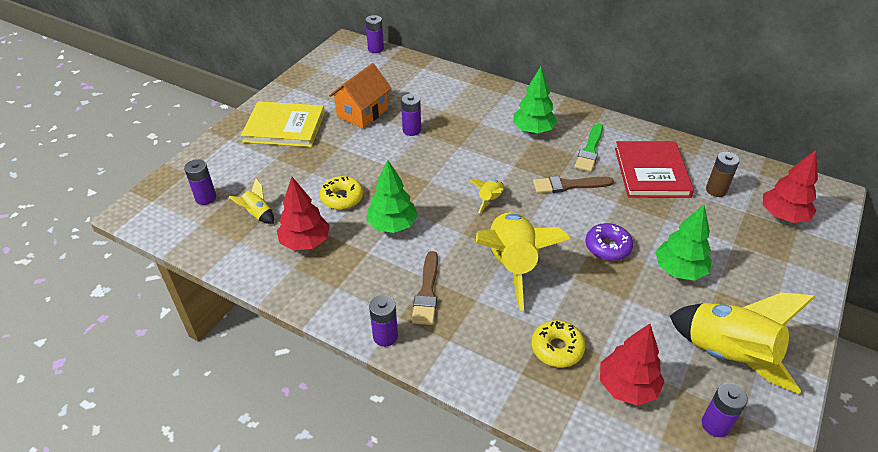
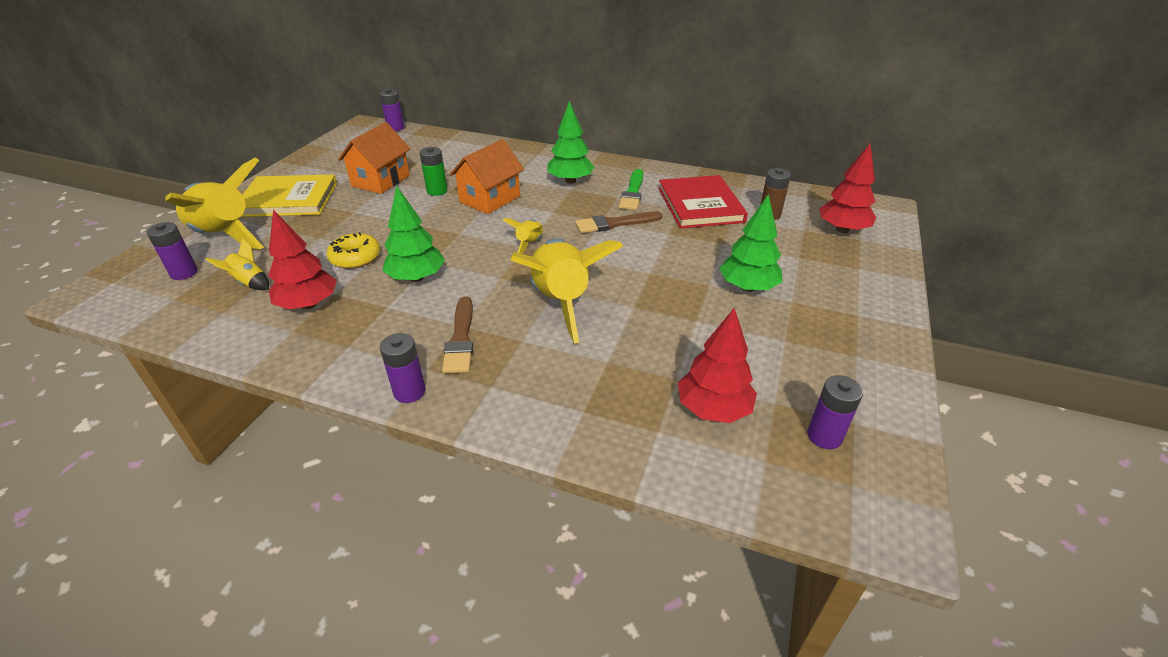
camera: 10 degrees left, 5 degrees down
purple battery [401,94,421,136] -> green battery [420,147,448,196]
yellow donut [531,320,585,367] -> none
purple donut [585,223,633,261] -> none
yellow rocket [670,292,815,394] -> yellow rocket moved to [165,157,264,249]
none -> orange house [449,139,524,214]

